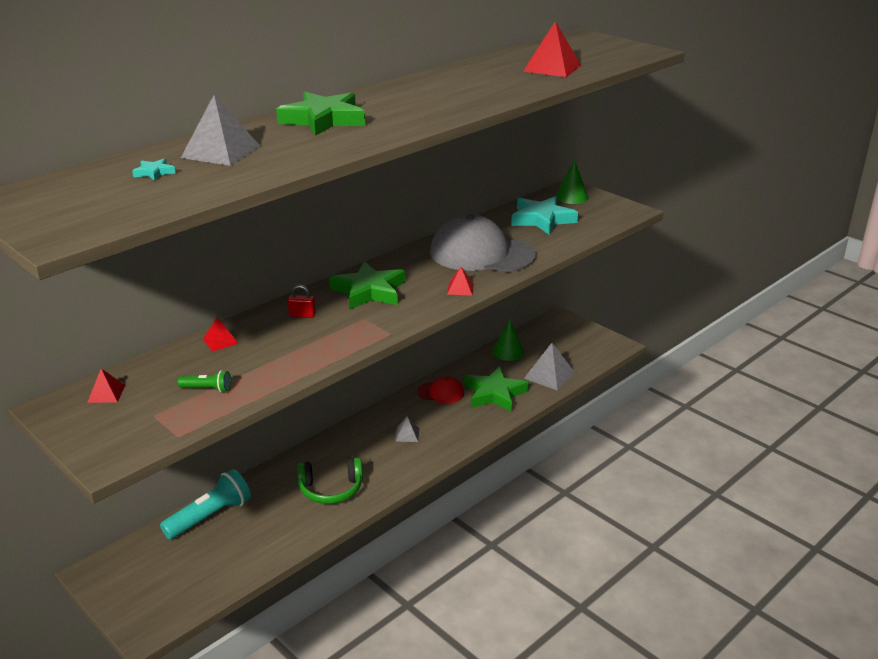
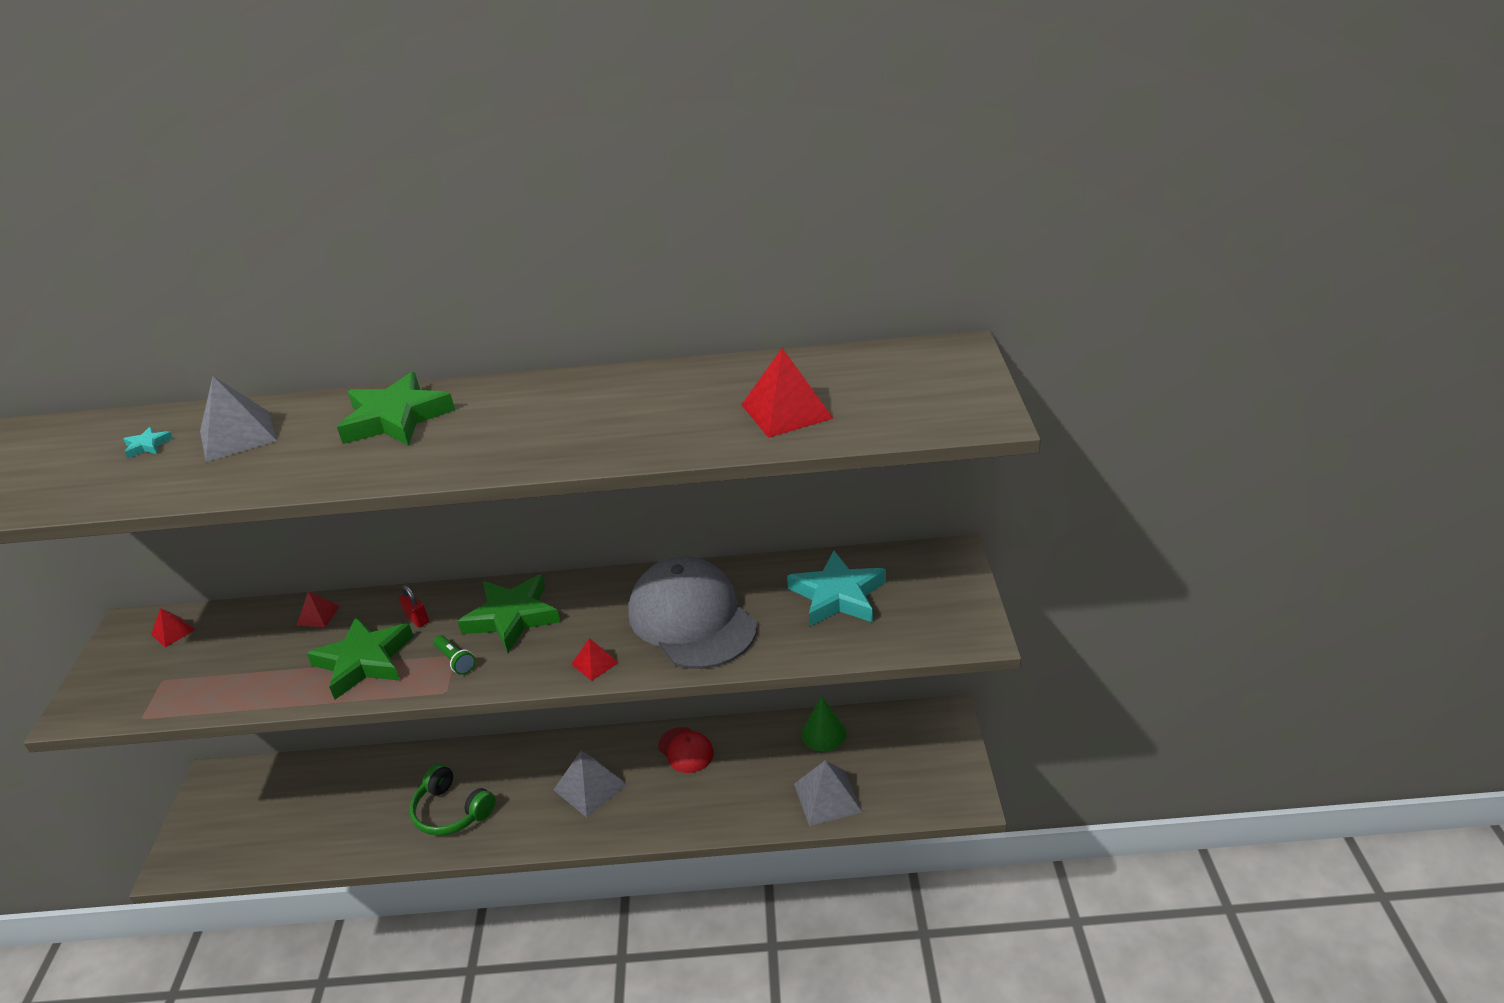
camera: 45 degrees right, 5 degrees up
turquoise flashlight [160,469,251,539] -> none
green flashlight [177,370,231,392] -> green flashlight moved to [434,635,475,675]
grey pyramid [395,416,419,442] -> grey pyramid [553,751,628,818], size x1.83
green star [464,366,529,412] -> green star moved to [307,616,414,699]
green cone [555,159,589,204] -> none

